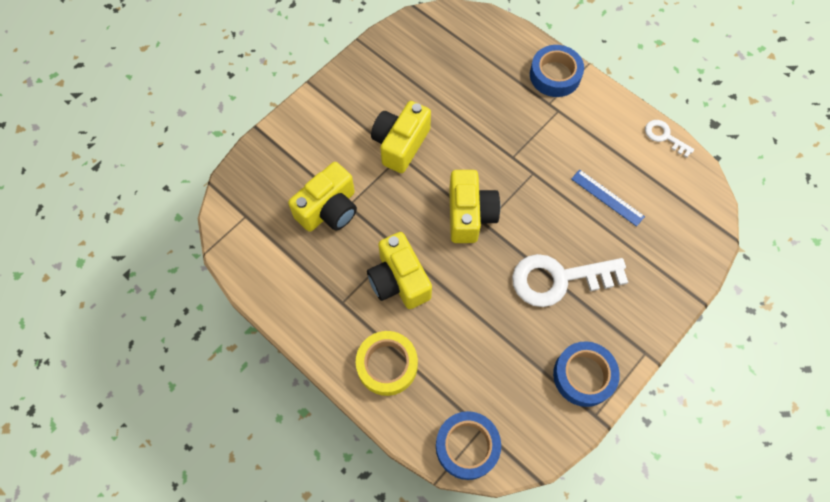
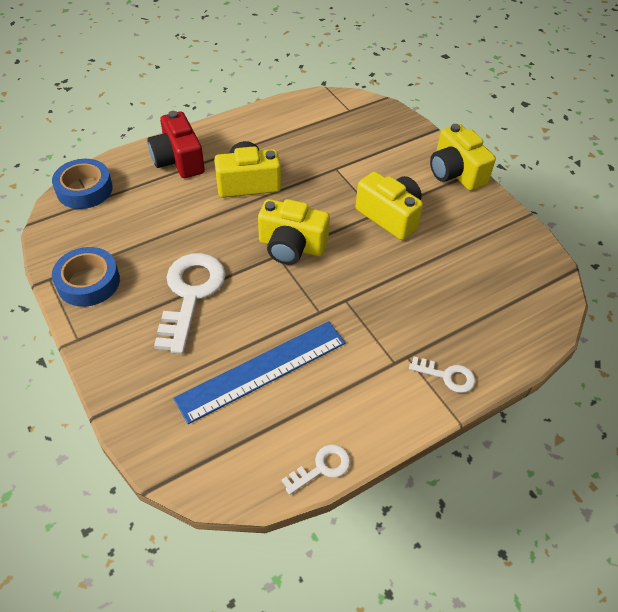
camera: 105 degrees right, 15 degrees down
yellow camera [288,162,357,232] -> yellow camera moved to [430,124,496,191]
yellow tape [355,331,418,396] -> red camera [147,111,205,178]
blue tape [530,45,584,97] -> white key [409,357,475,393]
blue ruler [571,169,645,227] -> blue ruler [174,321,346,424], size x1.84

